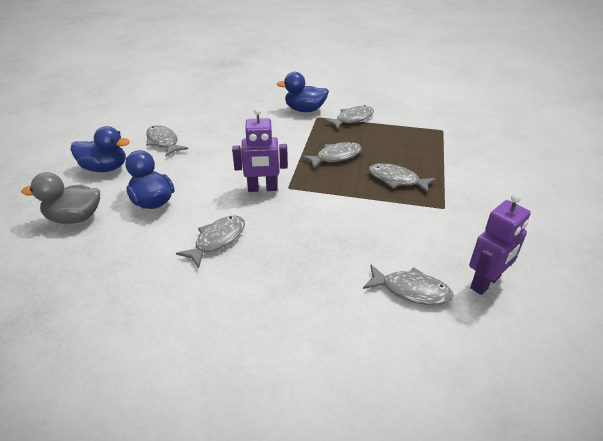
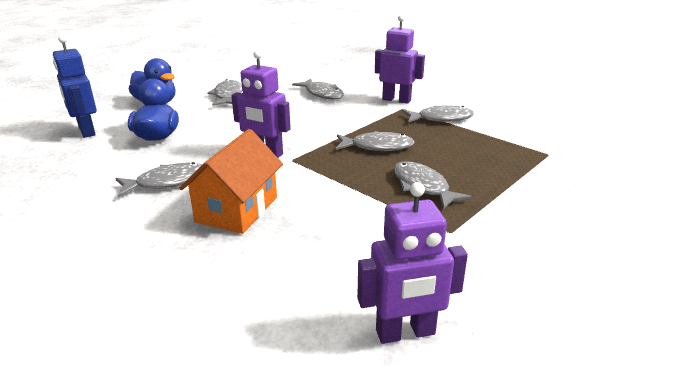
camera: 30 degrees right, 10 degrees down
grey duck [21,172,100,224] -> blue robot [53,35,97,138]
blue duck [277,72,329,112] -> purple robot [375,15,425,104]
grey fish [363,265,454,305] -> grey fish moved to [292,79,344,99]
none -> orange house [179,129,283,234]

